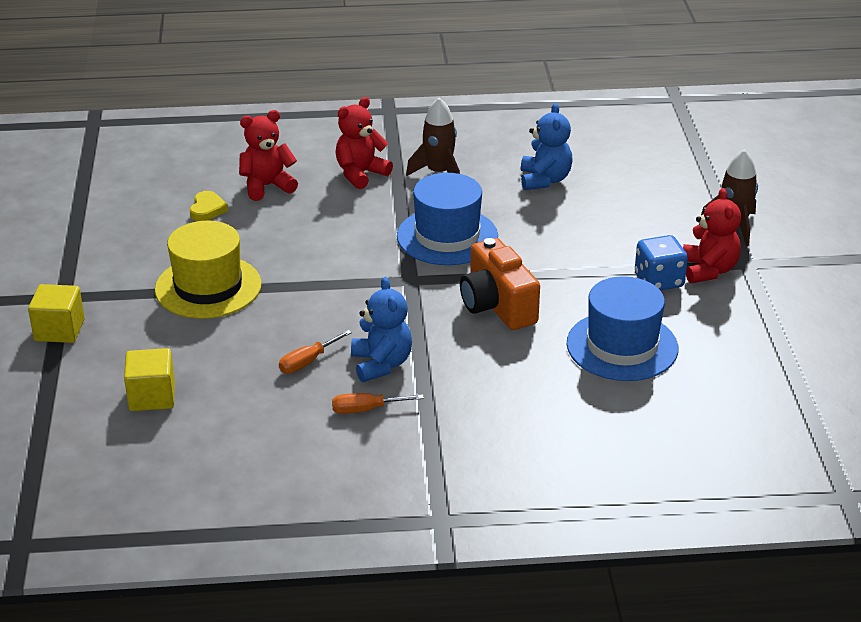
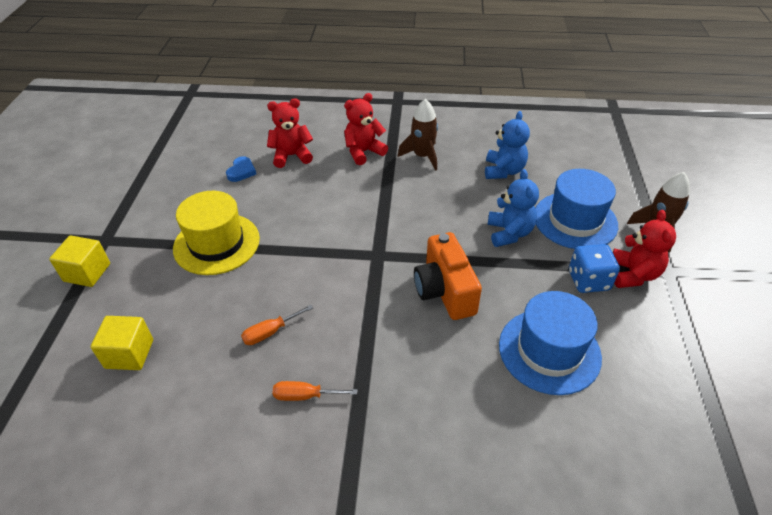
camera: 10 degrees right, 10 degrees up
yellow heart [190,191,228,221] -> blue heart [226,156,256,182]
blue teddy bear [351,277,412,382] -> blue teddy bear moved to [487,169,539,247]
blue hat [397,173,498,265] -> blue hat moved to [535,169,618,249]

